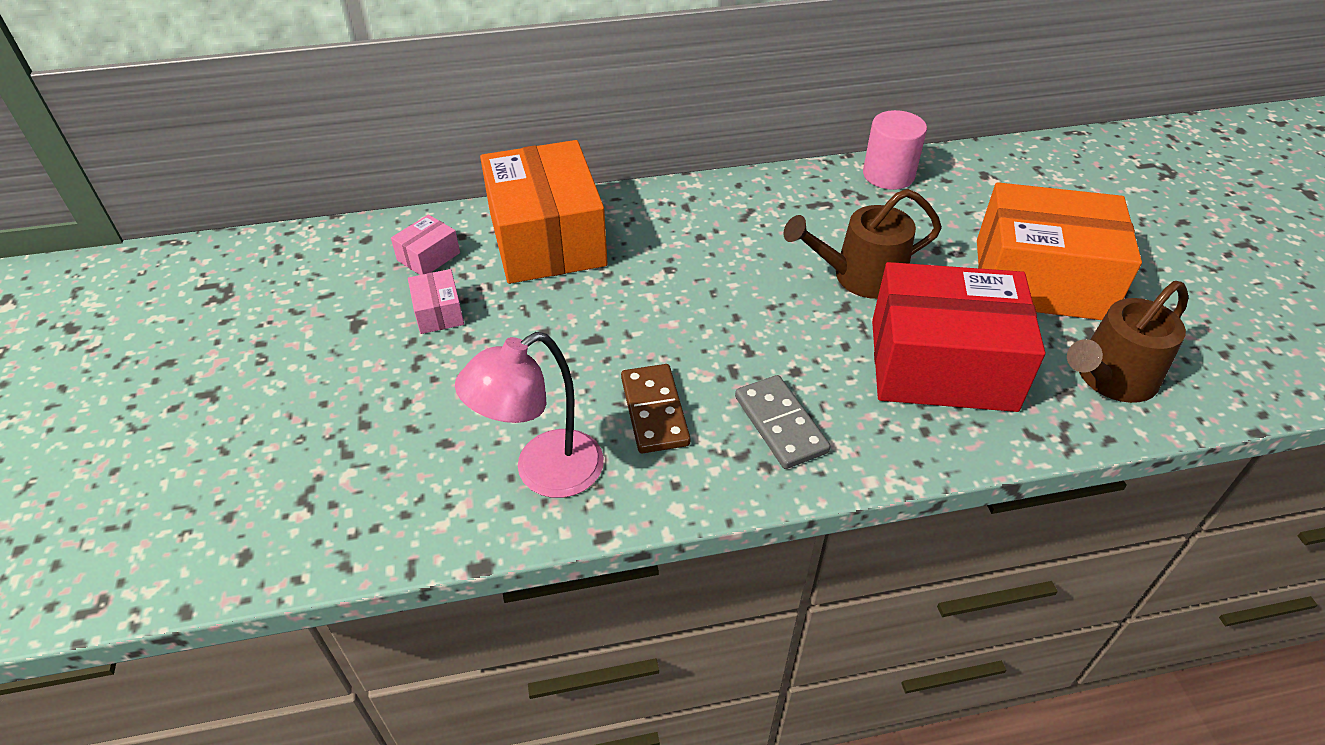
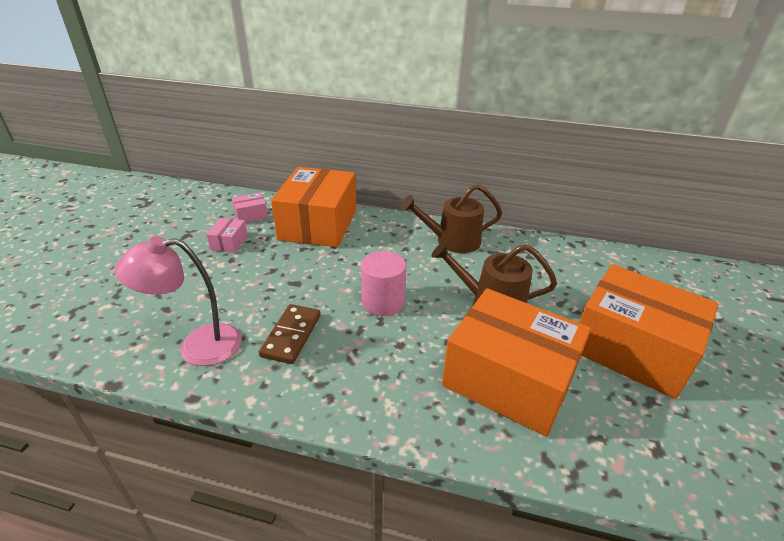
camera: 25 degrees right, 10 degrees down
grey domino [735,375,831,469] -> none
pink cylinder [863,110,927,190] -> pink cylinder moved to [361,251,407,316]
red box [872,262,1045,412] -> orange box [442,288,591,437]
brown watering can [1067,281,1188,403] -> brown watering can moved to [401,184,502,253]

